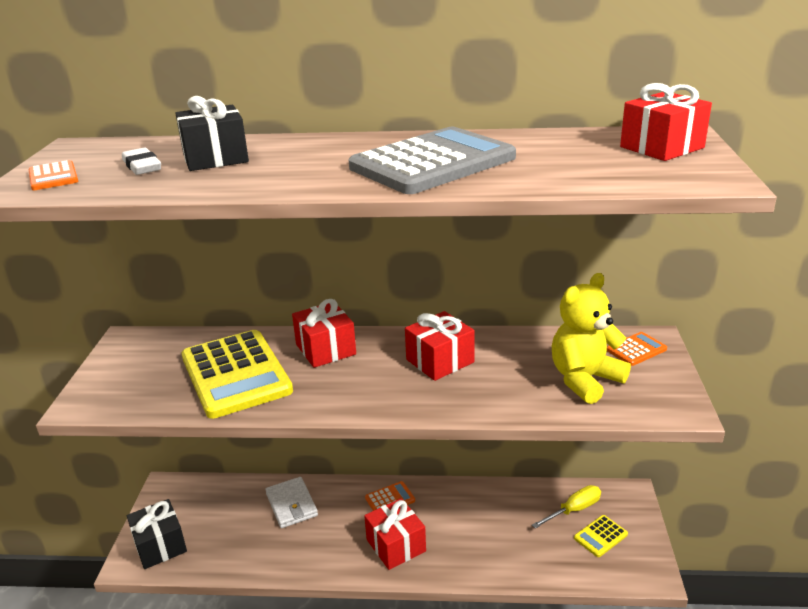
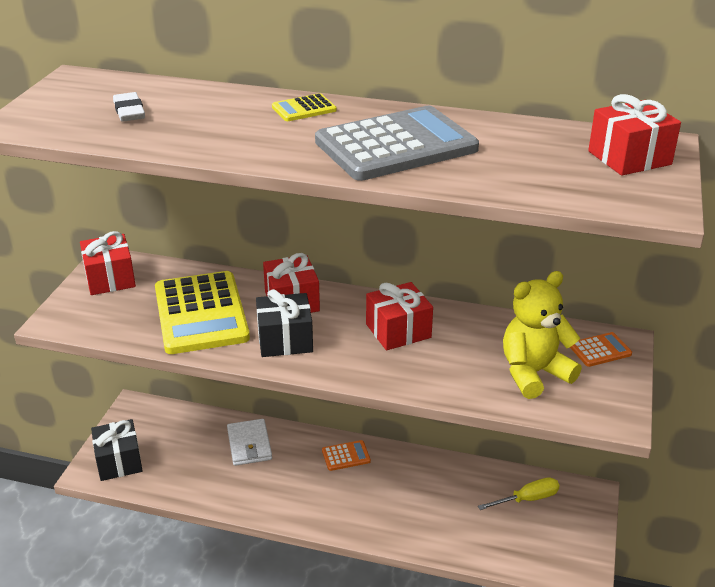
camera: 10 degrees right, 5 degrees up
orange calculator [28,160,78,190] -> none
black gift [175,96,249,171] -> black gift moved to [256,289,313,357]
red gift [364,498,426,570] -> red gift moved to [80,231,136,295]
yellow calculator [574,515,628,557] -> yellow calculator moved to [272,93,337,121]

